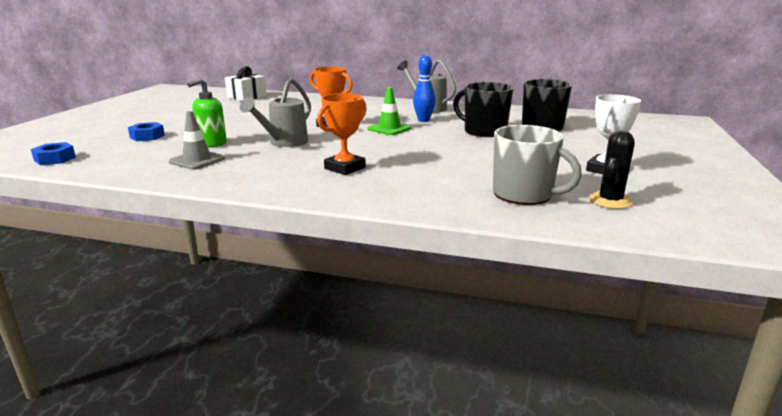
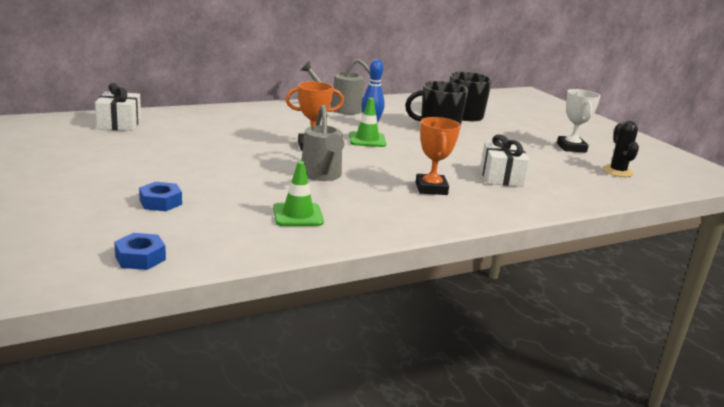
camera: 45 degrees left, 0 degrees up
grey traffic cone [169,111,225,170] -> green traffic cone [273,161,324,226]
green soap dispenser [187,78,227,147] -> none
grey mug [493,125,582,205] -> none
none -> white gift [480,134,529,187]

